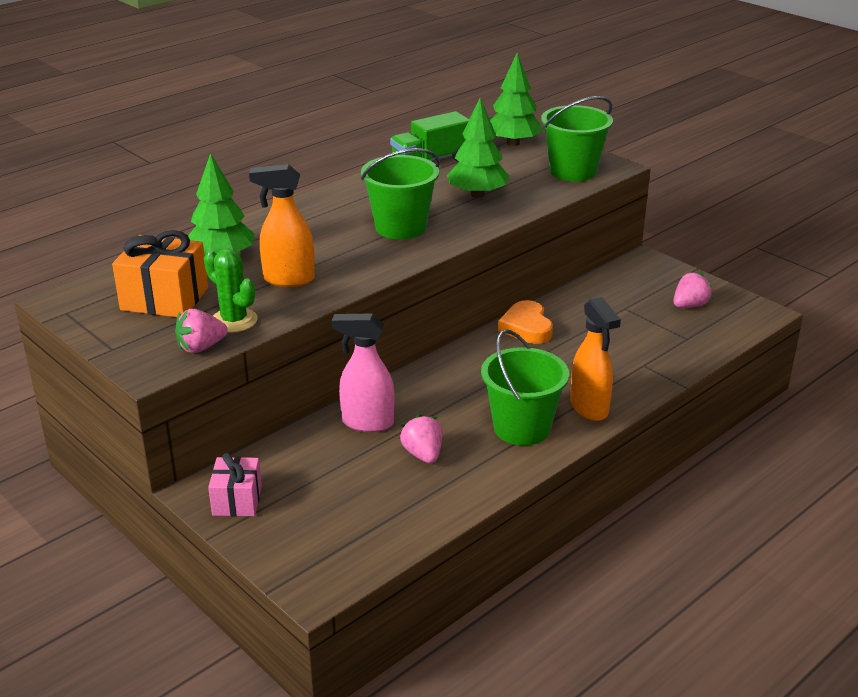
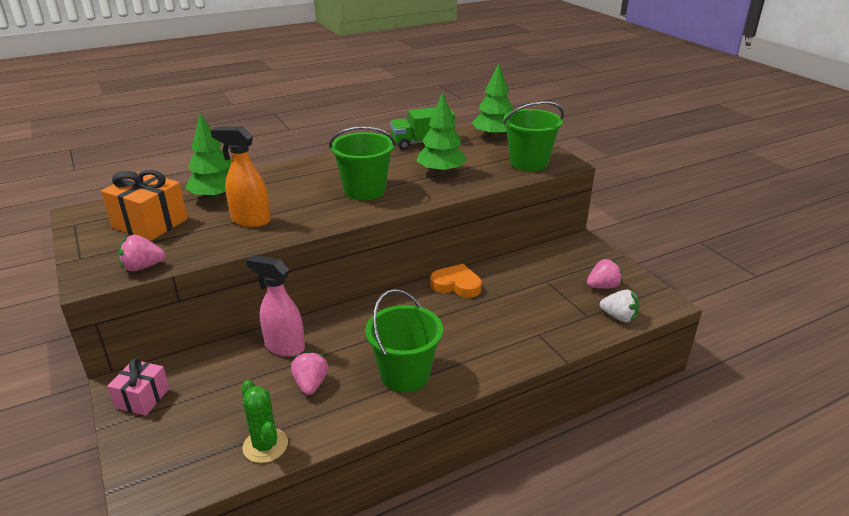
camera: 15 degrees right, 0 degrees up
green cactus [204,248,258,333] -> green cactus moved to [241,380,288,463]
orange heart [498,300,553,344] -> orange heart turned 105 degrees clockwise [430,264,482,298]
orange spray bottle [570,297,621,421] -> none
none -> white strawberry [600,290,639,322]

